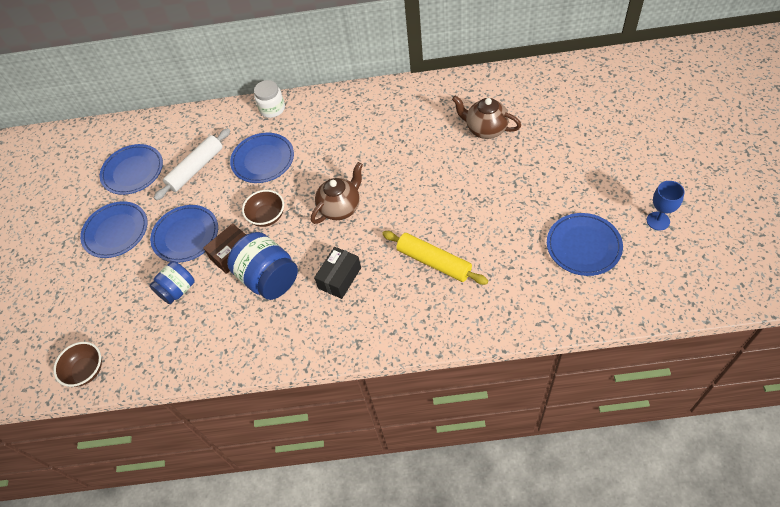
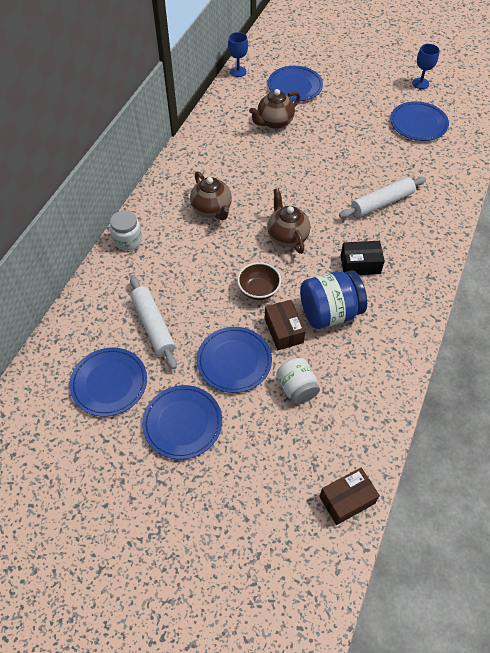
camera: 70 degrees left, 0 degrees up
brown bowl [53,342,102,387] -> brown box [319,467,380,525]
blue jar [149,261,195,304] -> white jar [276,358,320,404]
blue plate [230,133,294,183] -> blue plate moved to [268,66,323,102]
black box [314,247,361,299] -> black box turned 60 degrees counterclockwise [340,241,385,275]
yellow rolling pin [382,231,488,285] -> white rolling pin [339,177,426,218]
none -> brown teapot [190,171,232,220]
none -> blue goblet [228,32,248,77]

